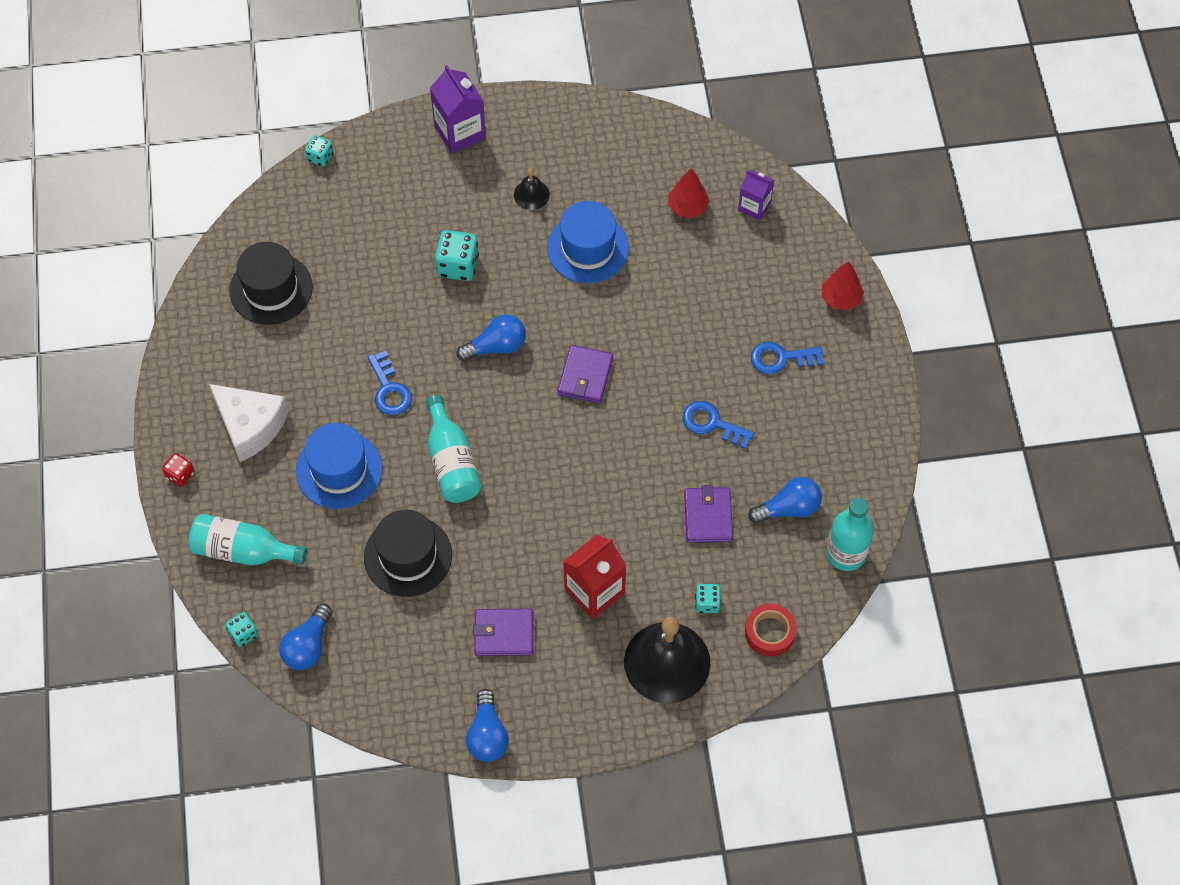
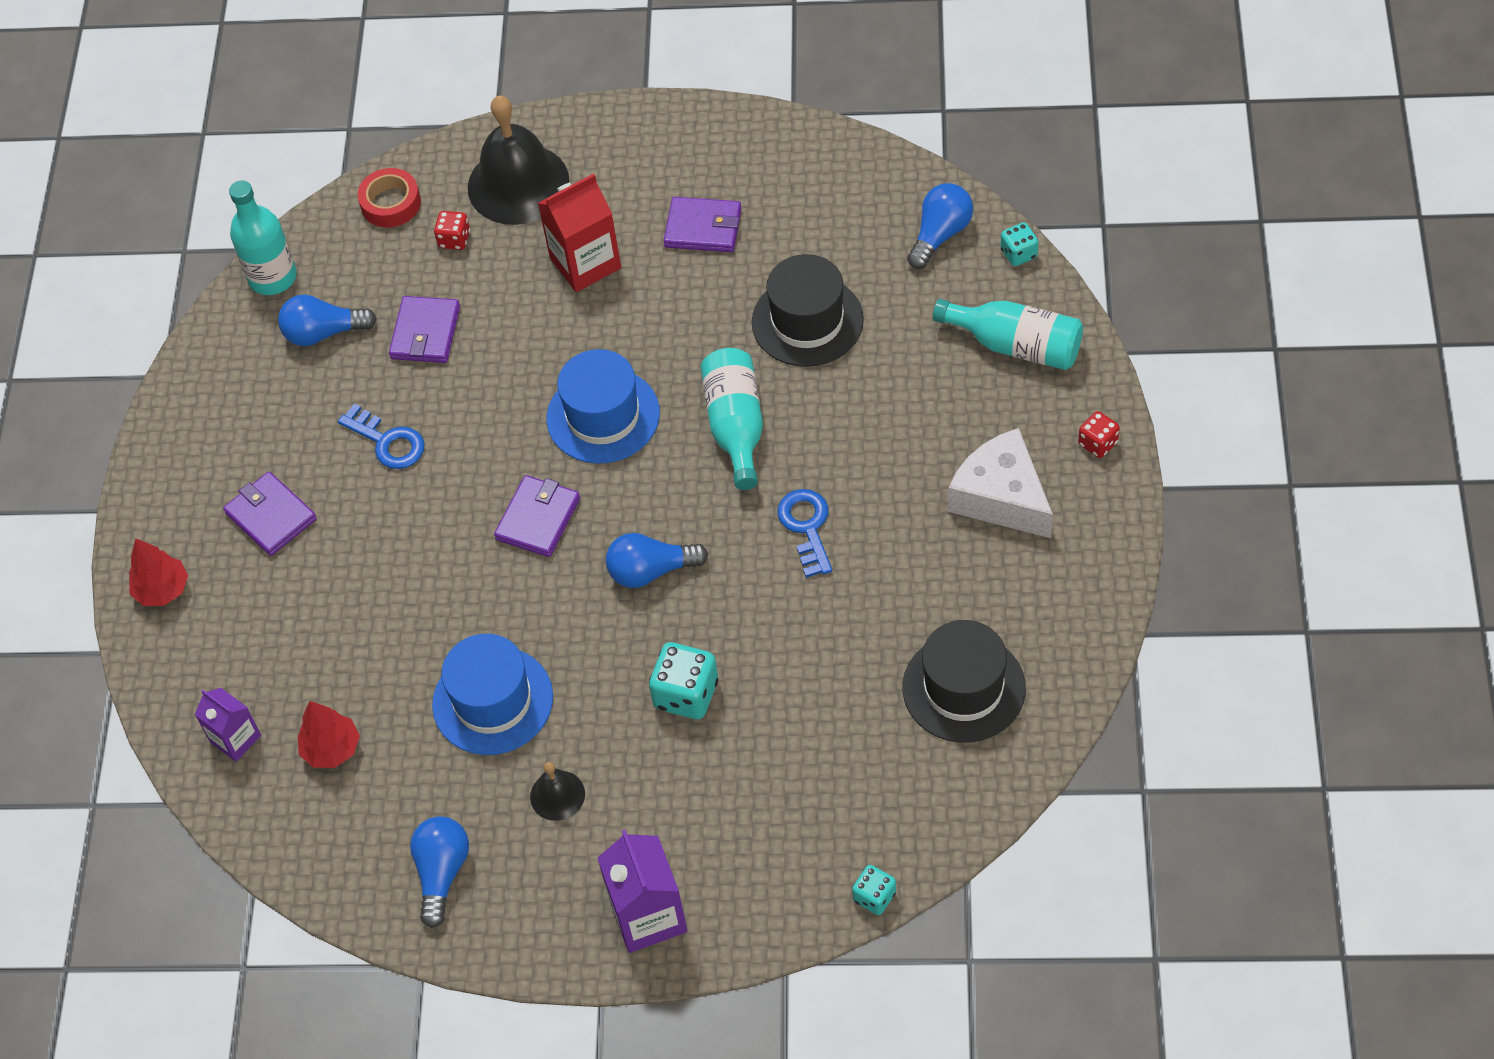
camera: 165 degrees left, 5 degrees down
blue hat [296,423,383,509] -> blue hat moved to [547,349,660,464]
blue light bulb [466,689,509,762] -> blue light bulb moved to [410,816,469,928]
turquoise dice [695,584,721,613] -> red dice [434,211,470,250]
blue key [751,342,824,374] -> purple wallet [223,471,317,556]

